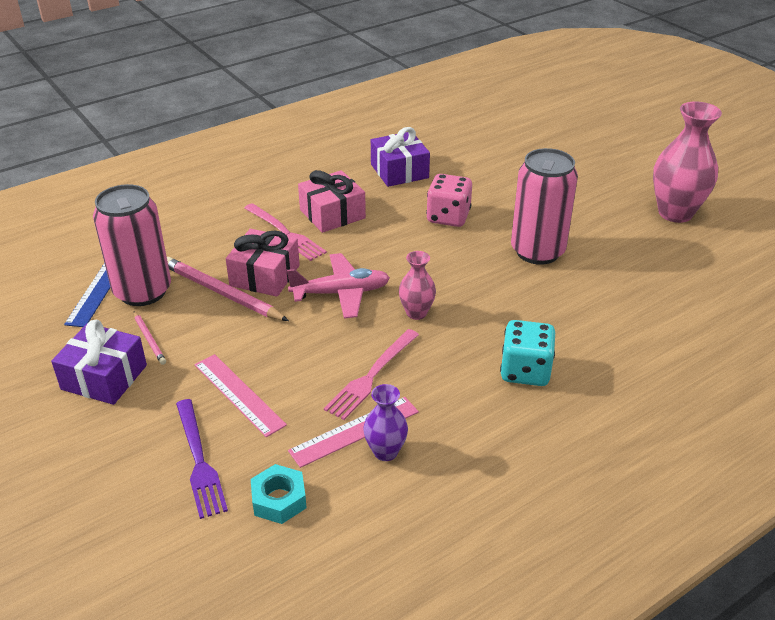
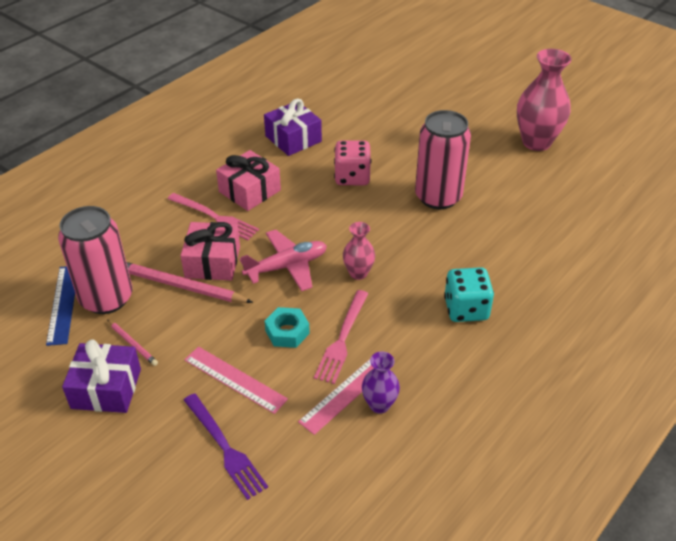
camera: 15 degrees left, 5 degrees up
turquoise nut [251,464,307,524] -> turquoise nut moved to [265,307,310,348]

